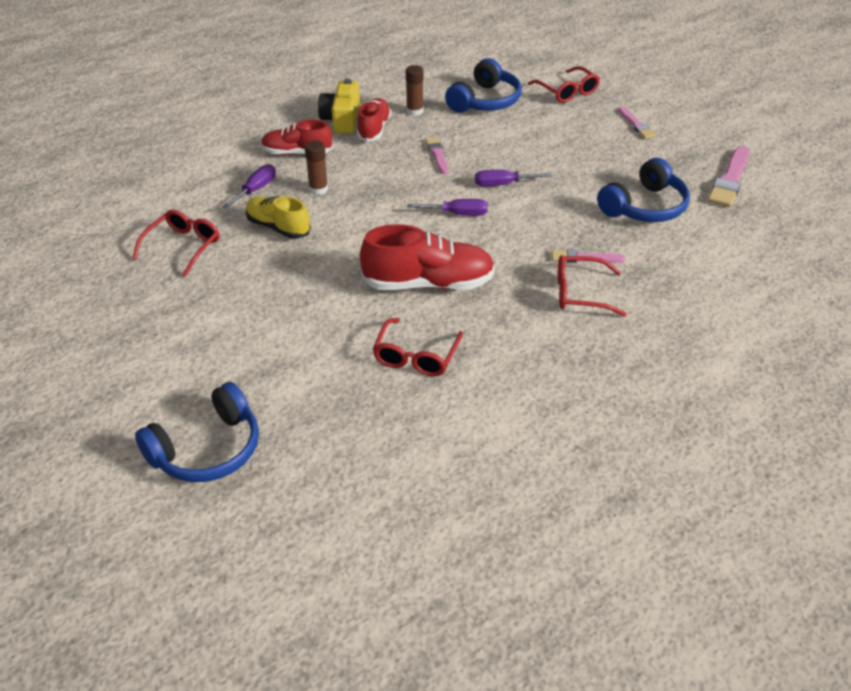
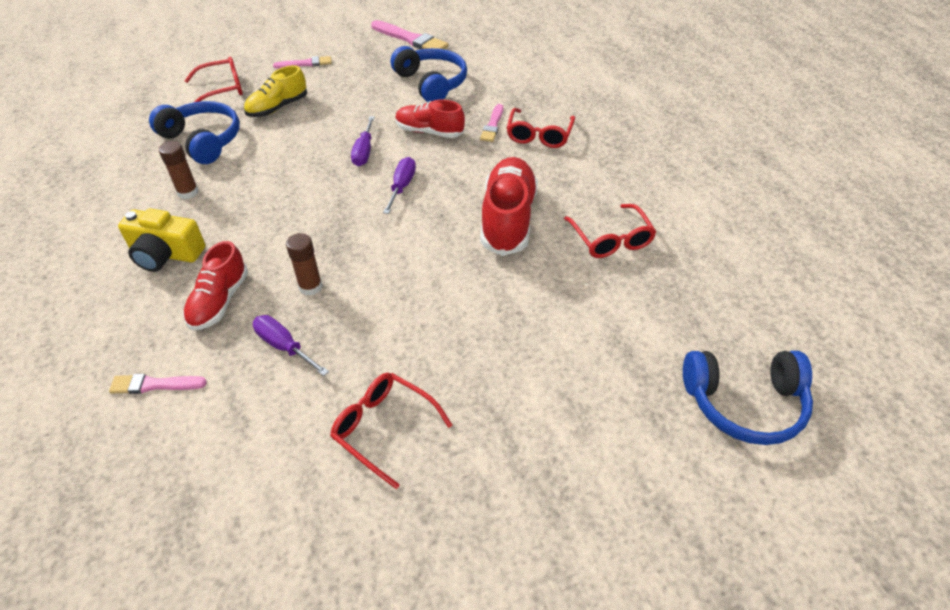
camera: 80 degrees left, 5 degrees up
blue headphones [135,382,259,482] -> blue headphones turned 120 degrees clockwise [683,351,813,445]
yellow shoe [246,196,311,239] -> yellow shoe moved to [244,65,307,117]
red shoe [357,98,391,142] -> red shoe moved to [395,100,465,138]
red glasses [373,318,463,376] -> red glasses turned 45 degrees clockwise [564,204,656,258]
pink brush [425,137,449,174] -> pink brush moved to [109,374,207,394]

